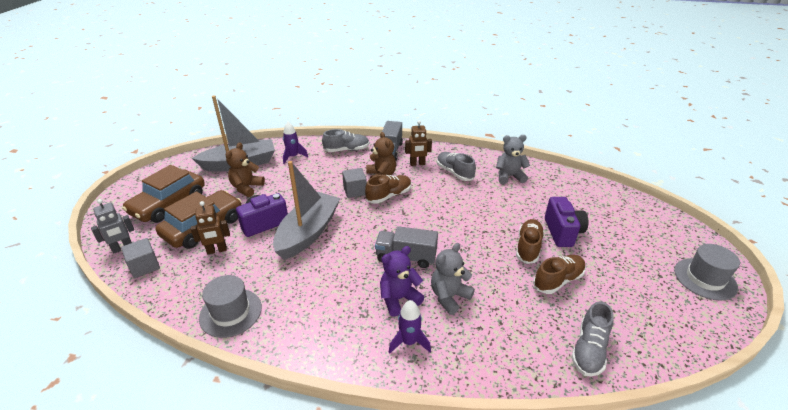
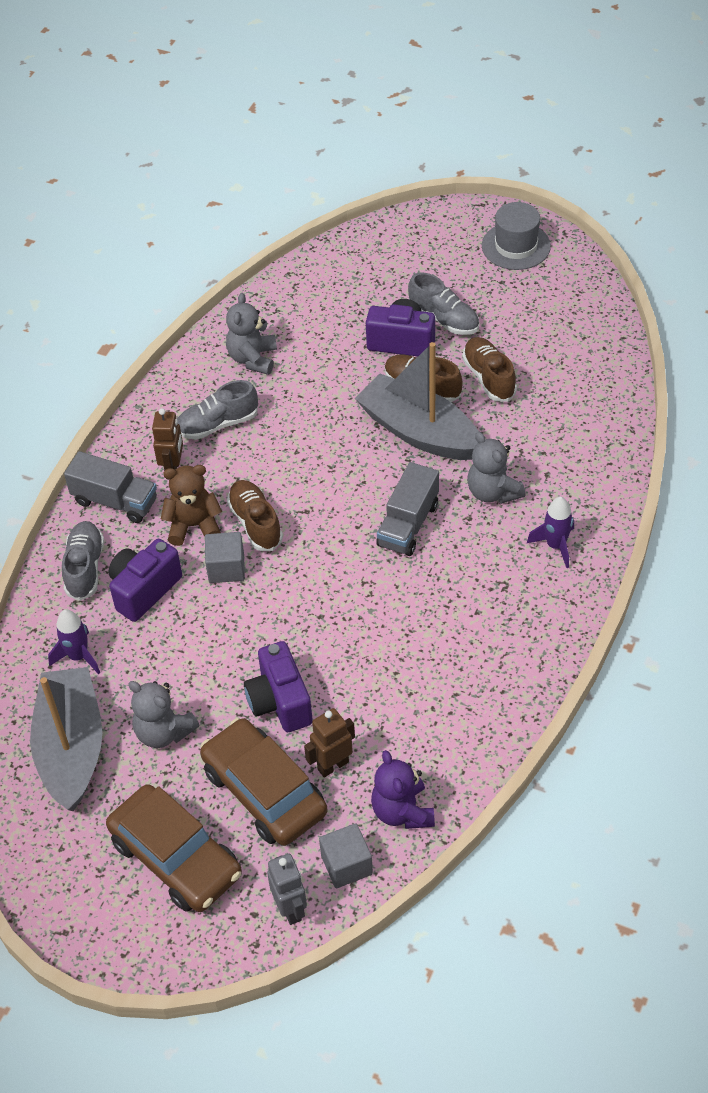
camera: 75 degrees left, 15 degrees up
brown robot [191,201,230,254] -> brown robot turned 120 degrees counterclockwise [304,708,355,778]
grey hat [199,275,262,338] -> none
brown teddy bear [226,143,265,197] -> grey teddy bear [128,681,199,748]
grey boat [273,161,340,260] -> grey boat moved to [355,342,479,460]
purple teddy bear [380,246,424,317] -> purple teddy bear moved to [371,750,435,829]
grey shoe [571,301,614,377] -> grey shoe moved to [408,273,479,335]
none -> purple camera [108,539,182,622]

